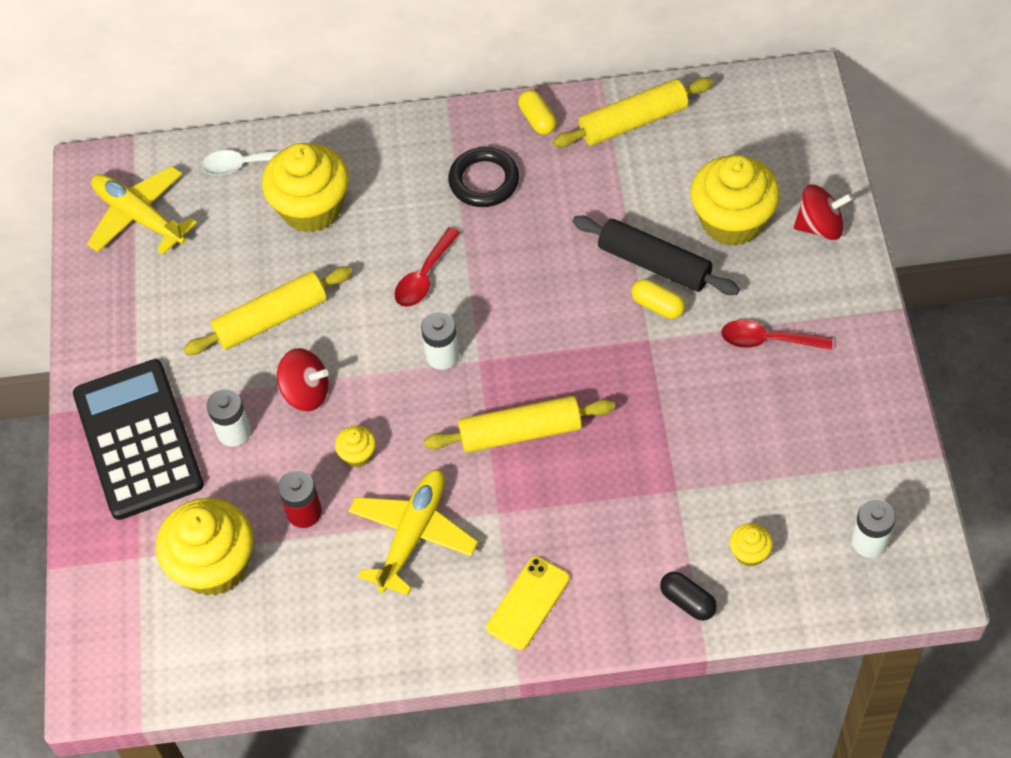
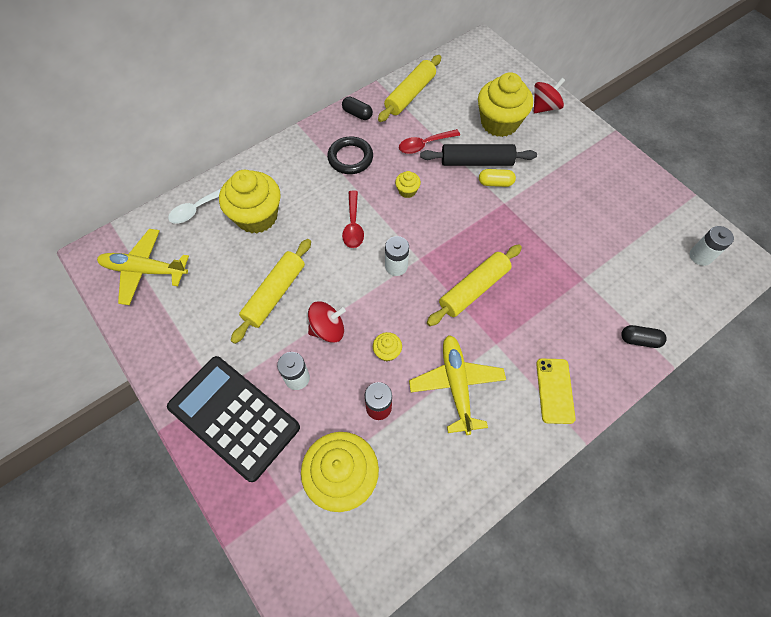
camera: 35 degrees left, 5 degrees up
yellow capsule [518,90,557,135] -> black capsule [342,96,373,120]
red spoon [721,320,833,350] -> red spoon moved to [399,129,460,154]
yellow cupcake [730,523,773,567] -> yellow cupcake moved to [395,171,421,198]

